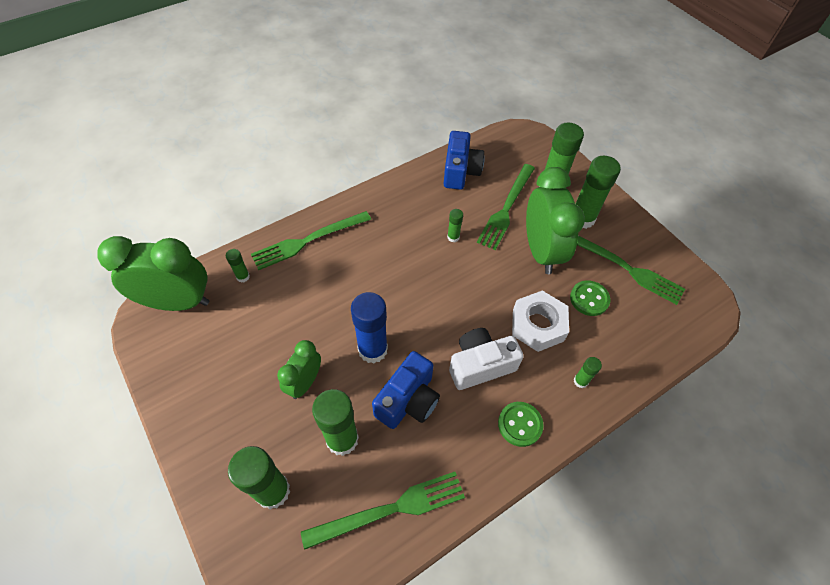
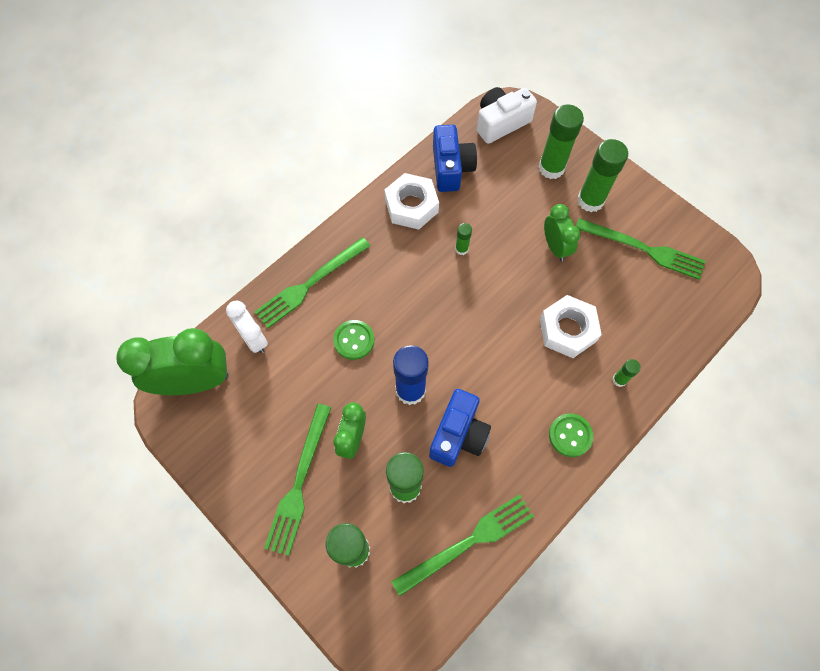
camera: 10 degrees left, 10 degrees up
green glue stick [226,249,250,283] -> white clock [226,301,268,353]
white camera [449,328,524,390] -> white camera moved to [477,87,537,144]
green fork [477,164,535,250] -> green fork moved to [264,404,331,556]
green clock [526,167,585,274] -> green clock [544,204,580,261], size x0.56
green button [570,280,611,316] -> green button moved to [333,320,374,360]
none -> white nut [384,173,439,230]

